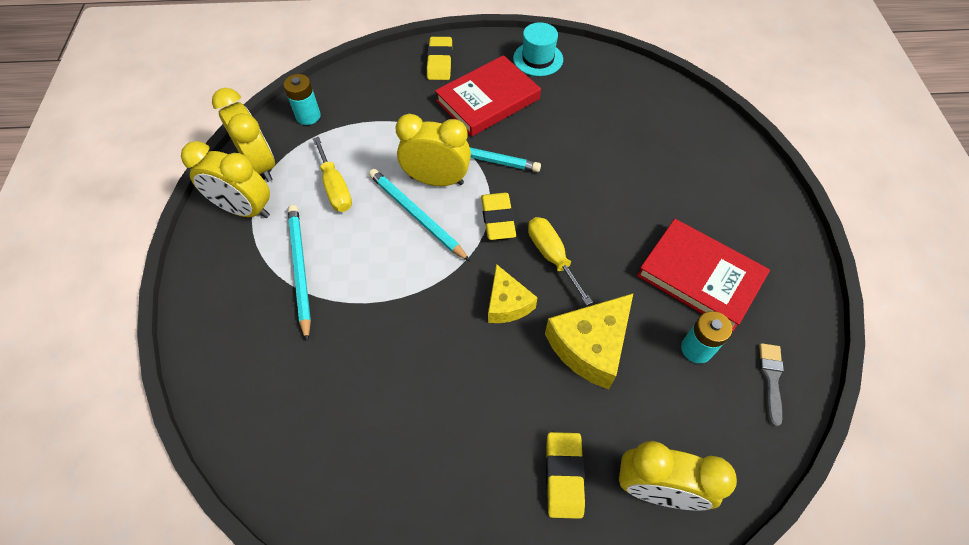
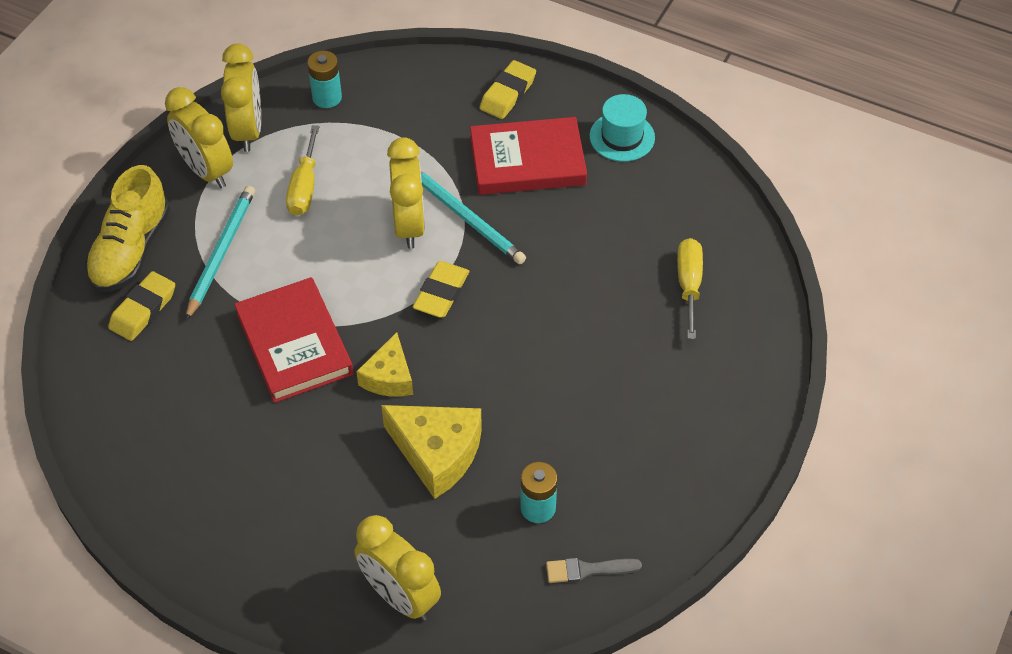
camera: 30 degrees right, 5 degrees down
turquoise pencil [369,169,470,261] -> none
yellow clock [395,114,471,186] -> yellow clock turned 45 degrees clockwise [387,137,425,249]
yellow screwdriver [528,217,593,305] -> yellow screwdriver moved to [677,238,703,339]
yellow cheese [545,294,633,390] -> yellow cheese turned 135 degrees counterclockwise [381,405,482,499]
yellow eraser [546,432,585,519] -> yellow eraser moved to [108,271,175,341]
red book [637,219,770,332] -> red book moved to [234,277,354,403]
grey brush [759,343,784,427] -> grey brush turned 135 degrees counterclockwise [546,558,642,583]
none -> yellow shoe [85,165,170,292]

